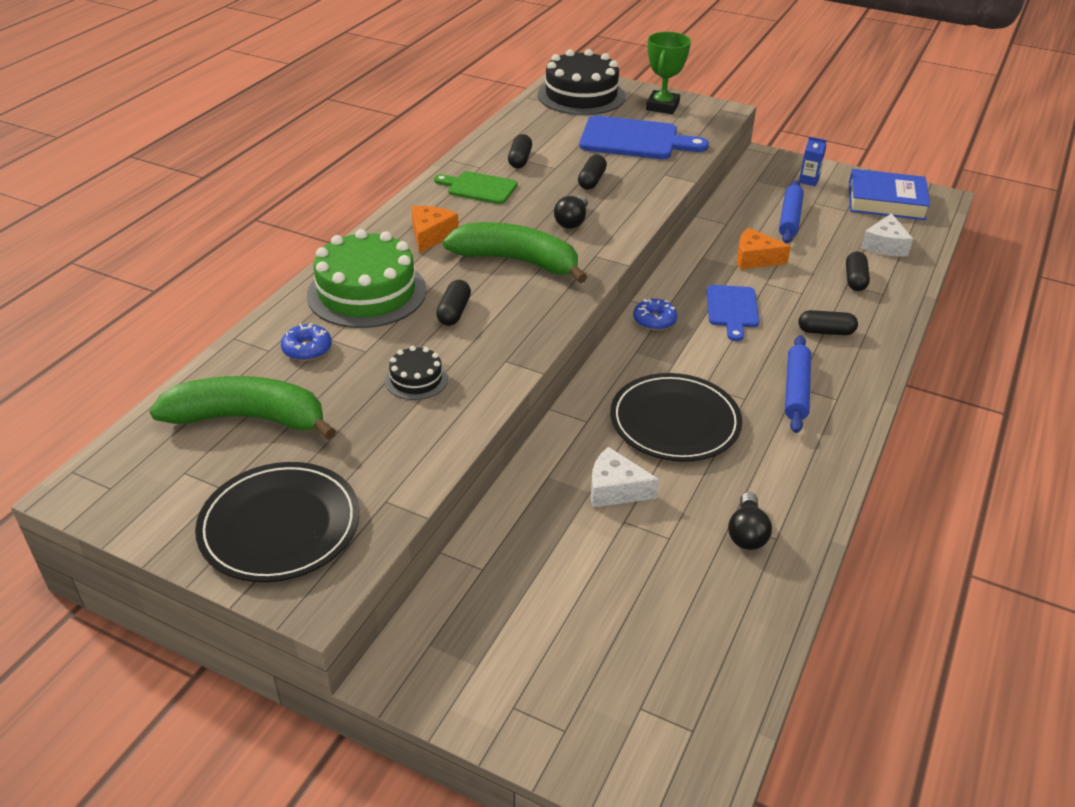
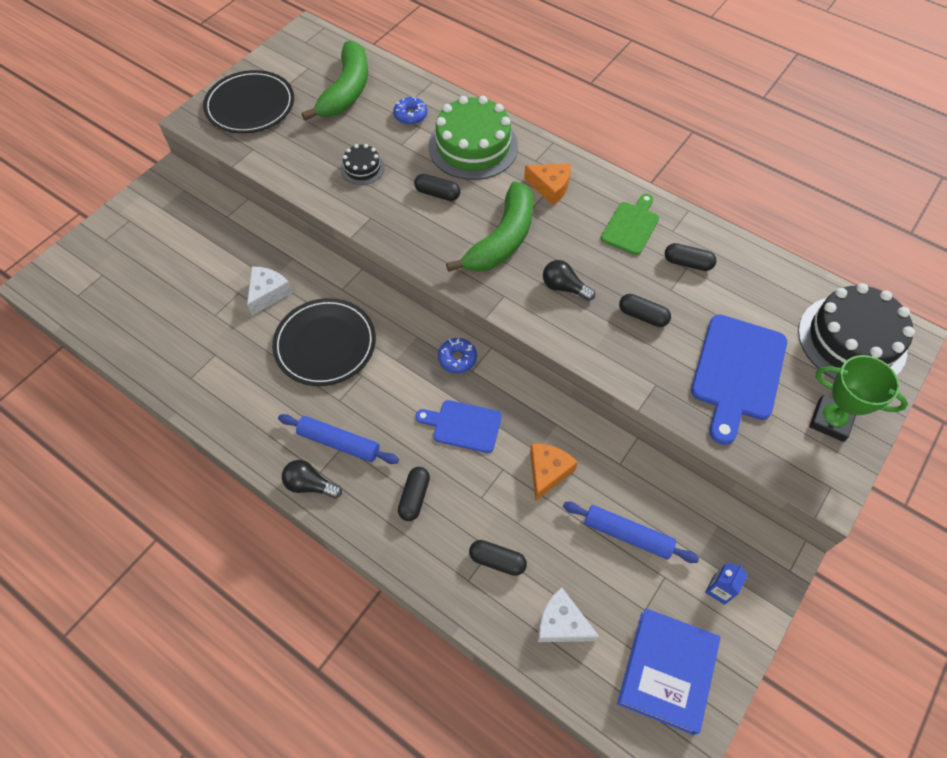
camera: 100 degrees right, 20 degrees up
black light bulb [728,492,772,550] -> black light bulb moved to [282,460,342,498]

